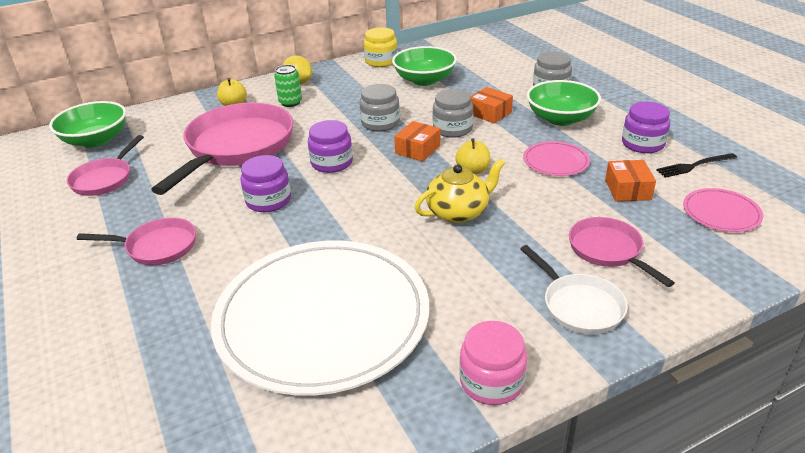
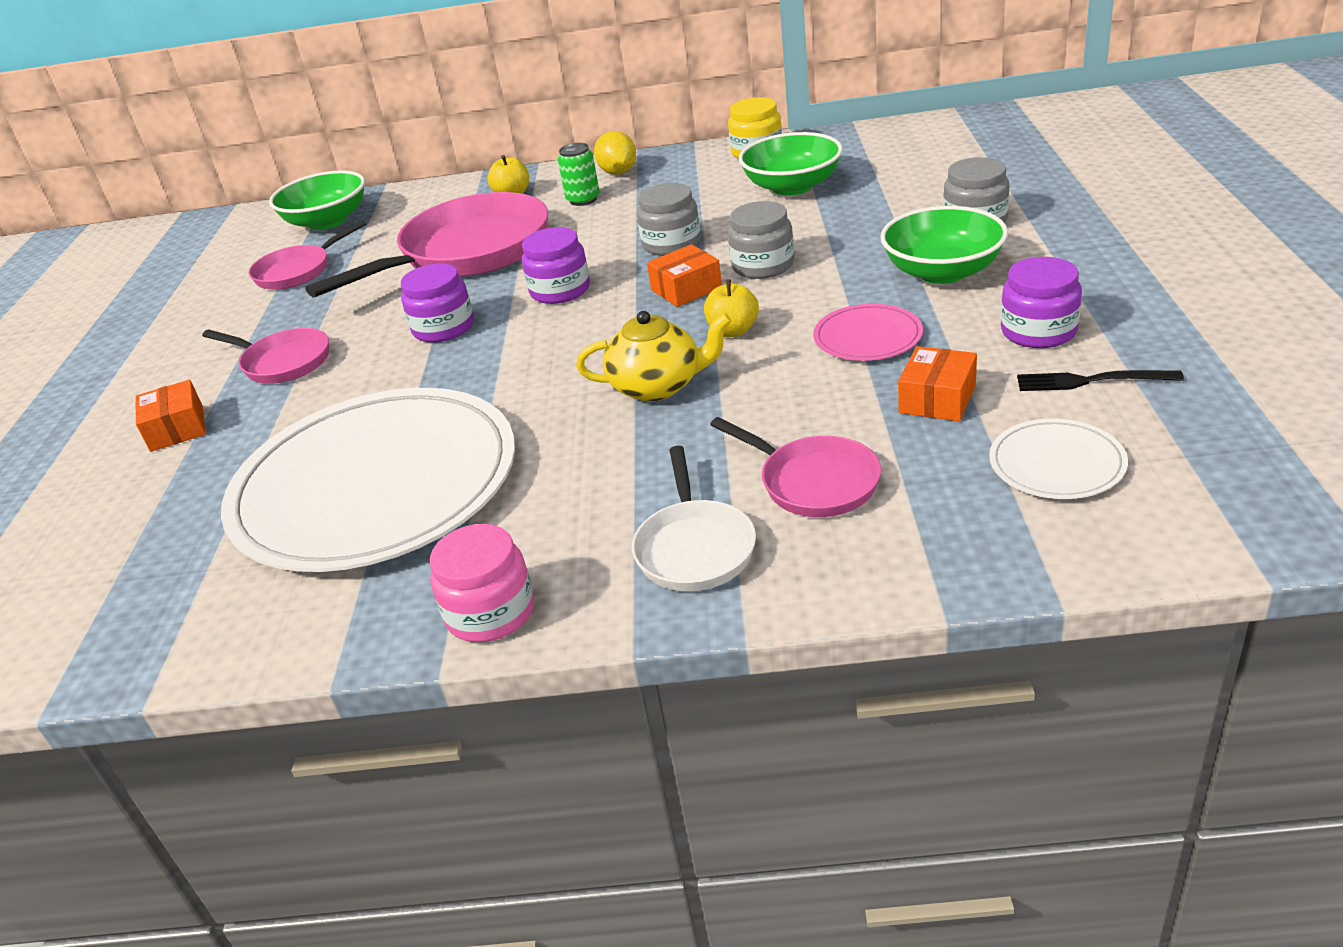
camera: 30 degrees right, 0 degrees up
orange box [471,87,513,123] -> orange box moved to [136,380,206,452]
pink pan [569,217,675,287] -> pink pan turned 135 degrees clockwise [710,417,881,517]
pink plate [683,188,763,232] -> white plate [989,419,1128,499]

